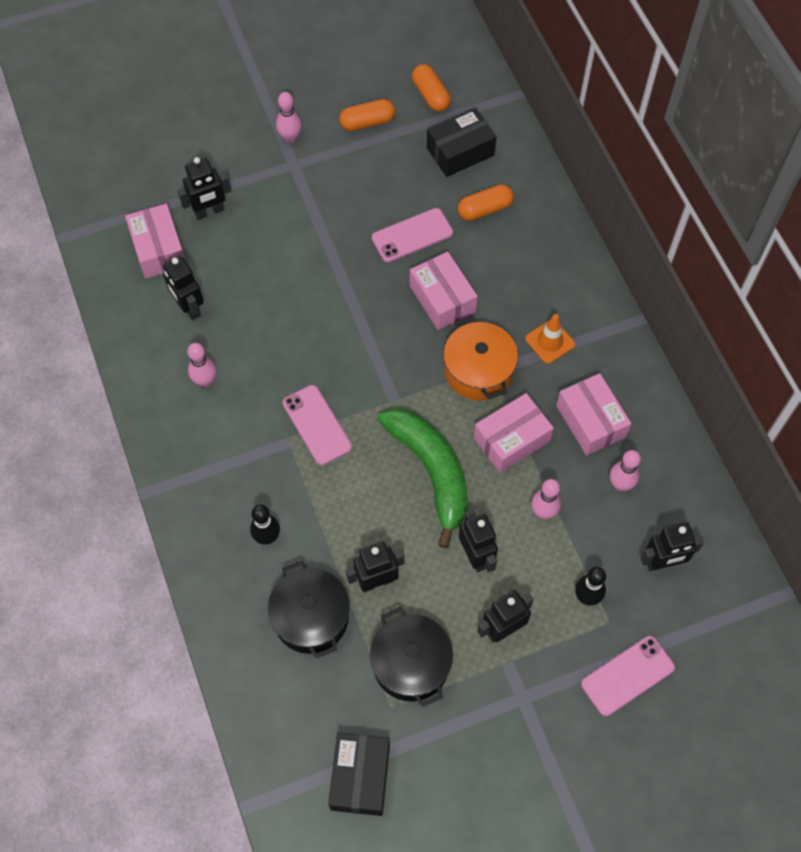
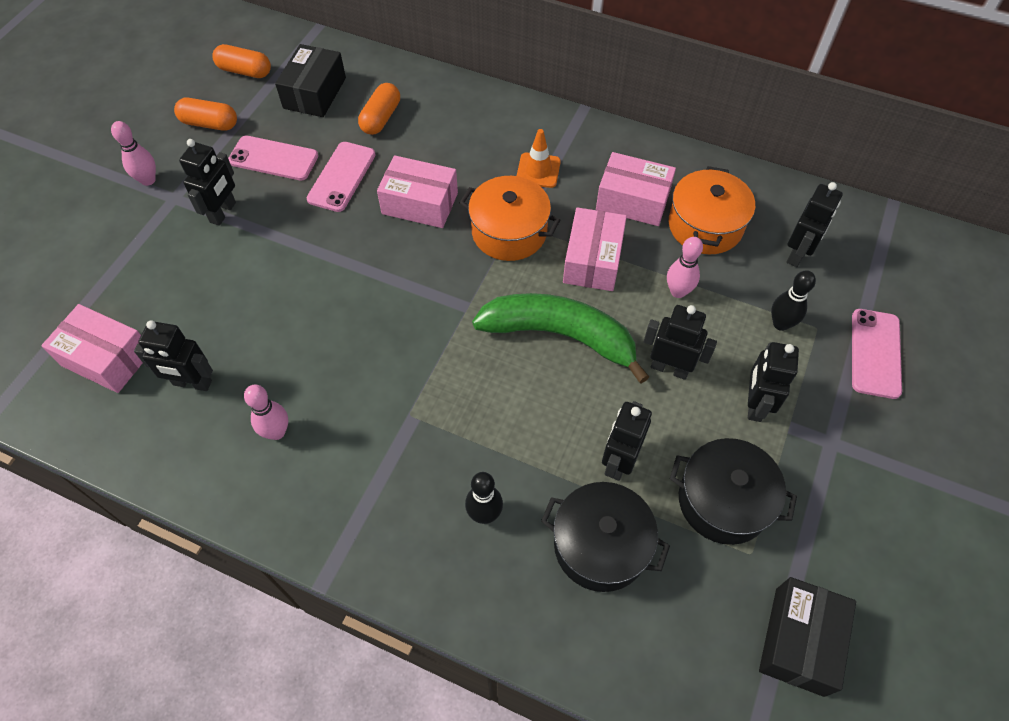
camera: 45 degrees left, 5 degrees down
black robot [178,157,231,220] -> black robot moved to [179,139,236,226]
pink phone [283,385,352,465] -> pink phone moved to [228,136,318,181]
black box [328,732,390,816] -> black box turned 60 degrees clockwise [759,577,856,697]
orange capsule [339,99,395,131] -> orange capsule turned 75 degrees clockwise [174,98,237,131]
pink bowling pin [610,450,641,491] -> orange pot [669,166,755,254]

